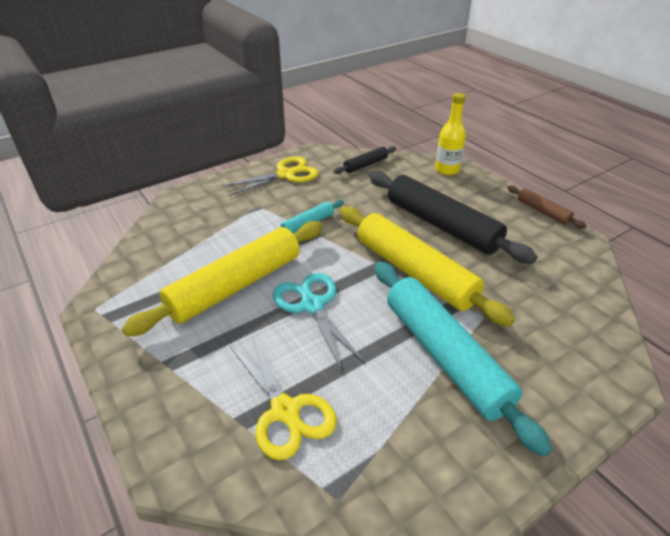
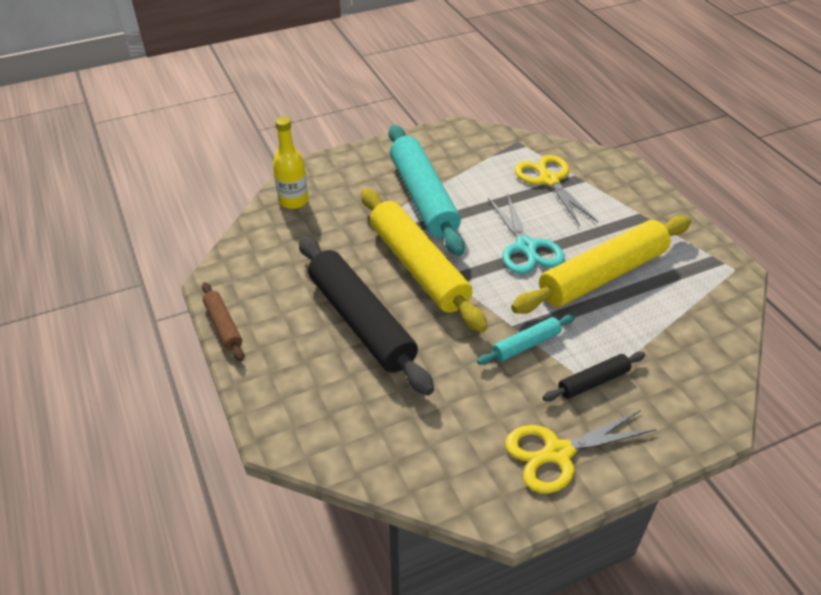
camera: 170 degrees left, 5 degrees up
black rolling pin [334,146,396,174] -> black rolling pin moved to [542,352,645,402]
yellow bottle [435,93,466,175] -> yellow bottle moved to [273,117,309,209]

